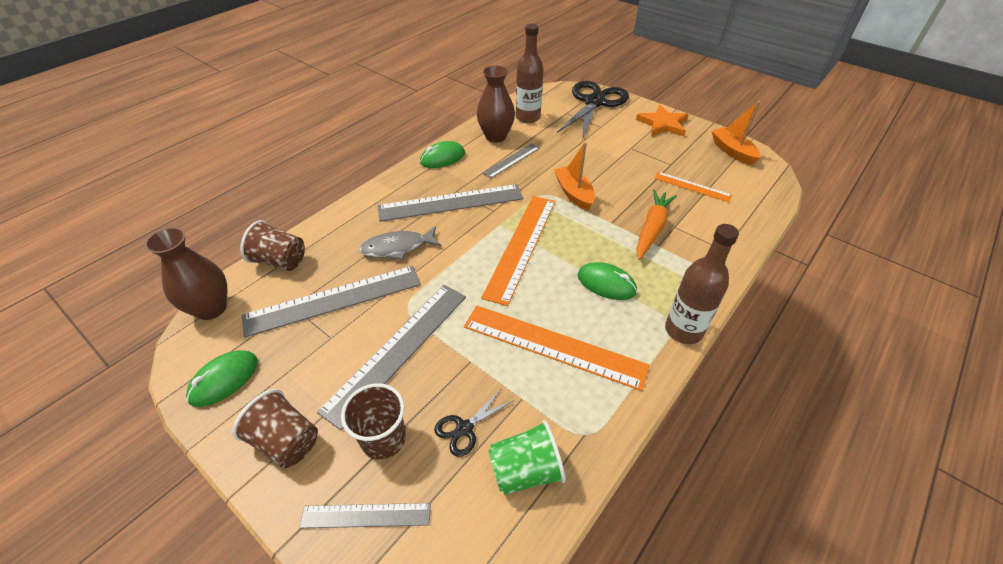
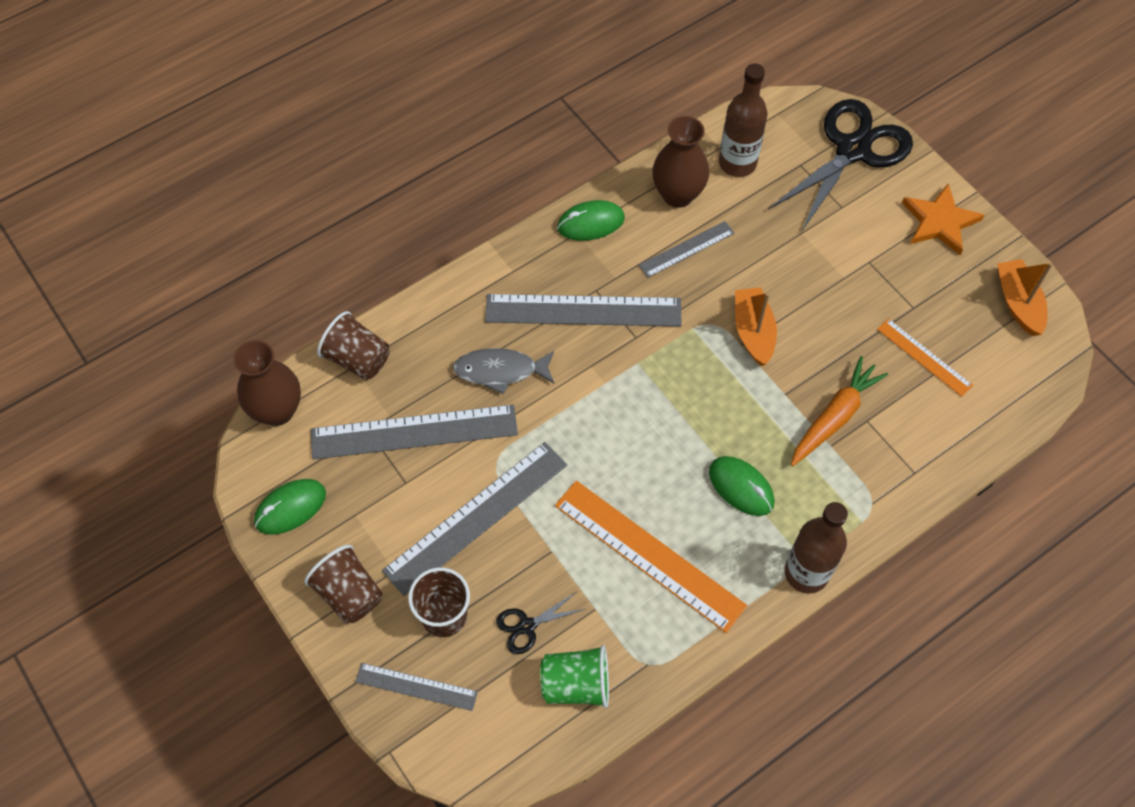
camera: 15 degrees right, 15 degrees up
orange ruler [481,196,556,306] -> none

